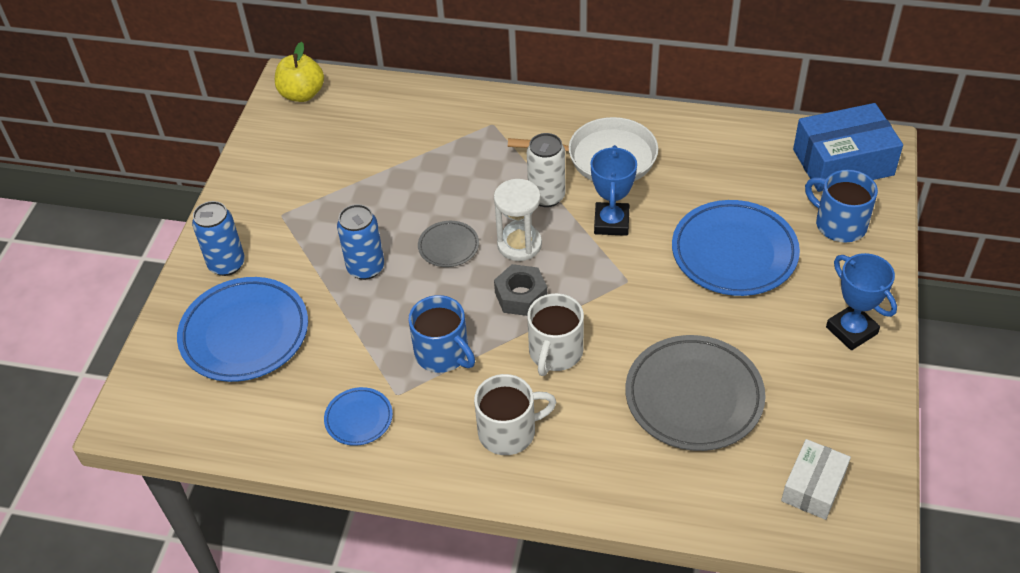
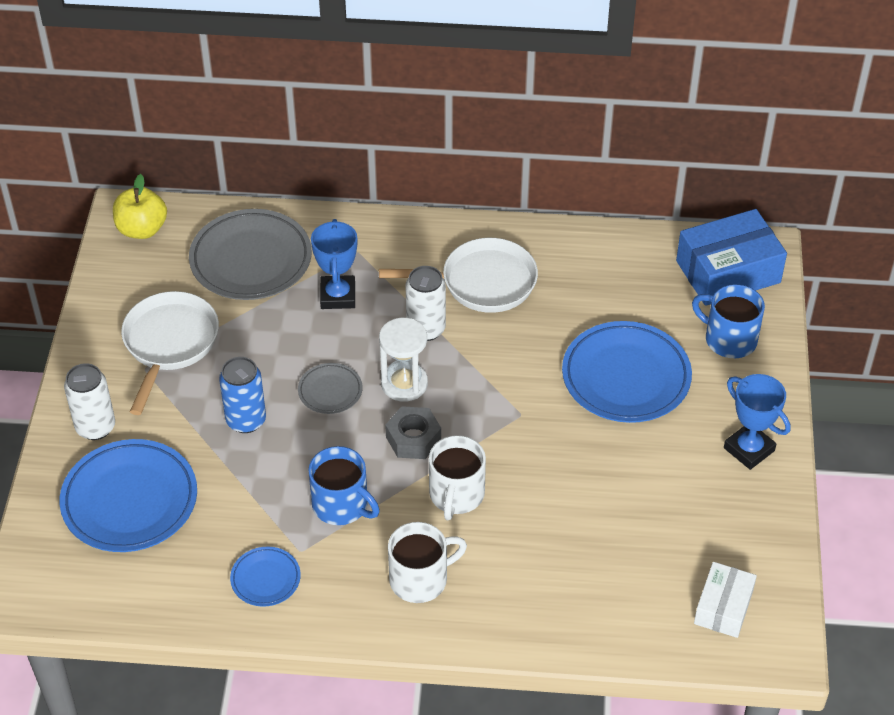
camera: 10 degrees left, 0 degrees up
blue can [192,201,245,276] -> white can [64,363,115,440]
blue trophy [591,145,637,236] -> blue trophy moved to [311,219,357,309]
grey plate [625,335,766,451] -> grey plate moved to [189,209,312,300]
none -> white pan [121,291,219,415]

